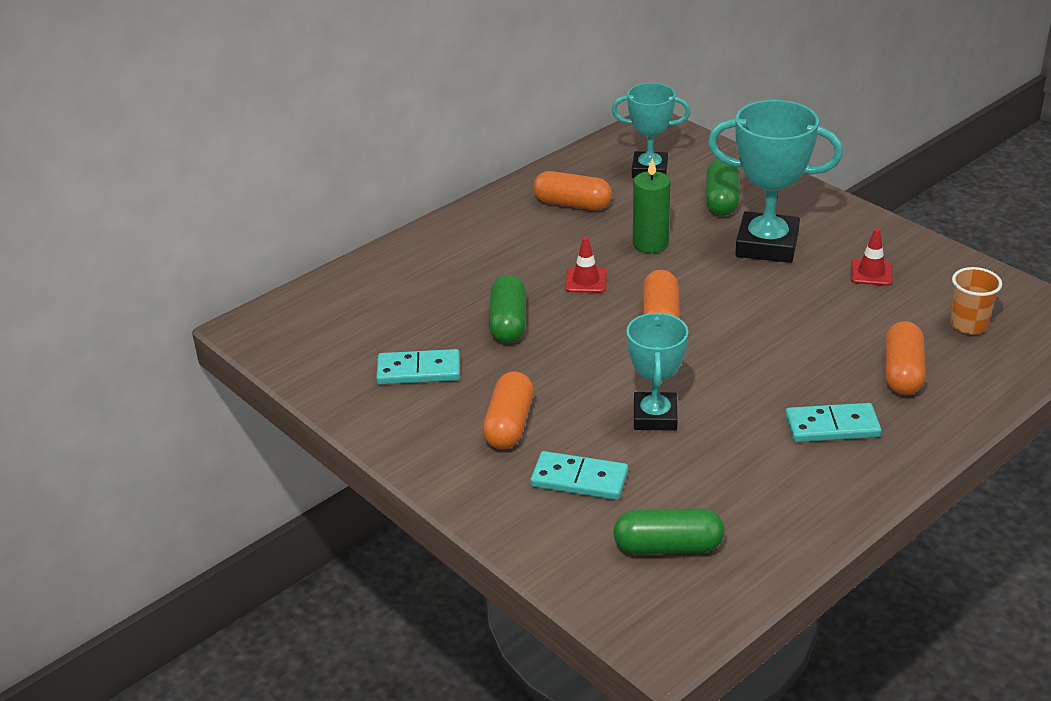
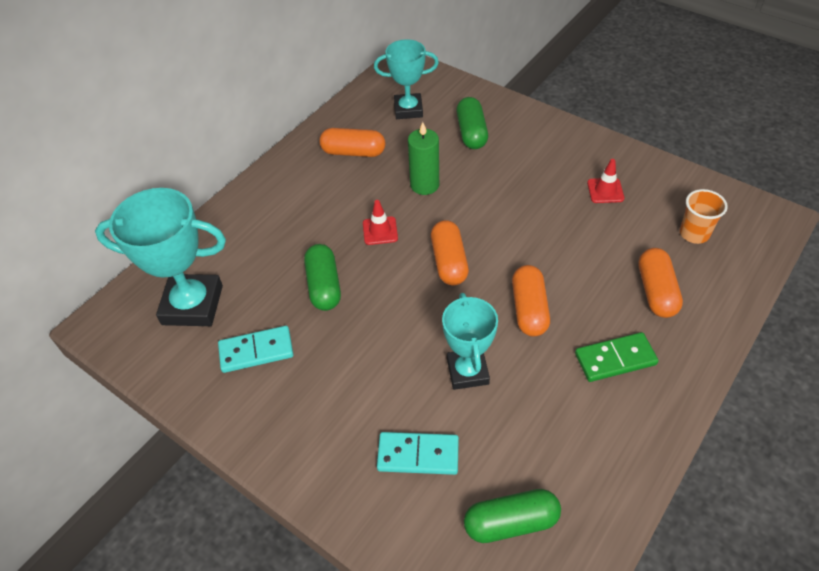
camera: 10 degrees left, 15 degrees up
orange capsule [482,371,534,449] -> orange capsule moved to [512,265,550,337]
turquoise trophy [708,100,843,263] -> turquoise trophy moved to [95,188,226,326]
turquoise domino [785,403,882,442] -> green domino [575,332,659,382]

